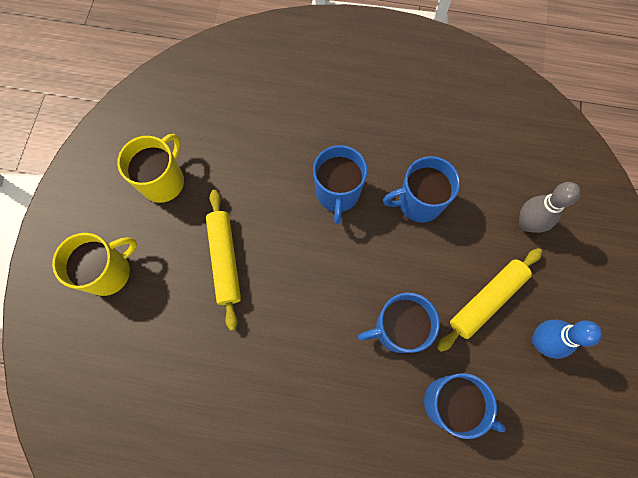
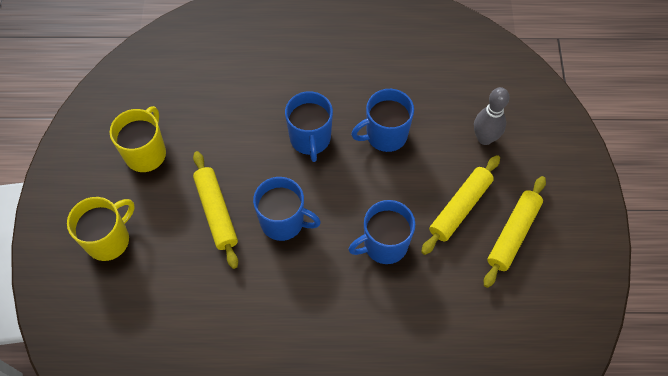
camera: 10 degrees left, 10 degrees down
blue mug [424,373,506,439] -> blue mug moved to [253,177,321,241]
blue bowling pin [532,320,602,359] -> yellow rolling pin [484,176,546,288]

